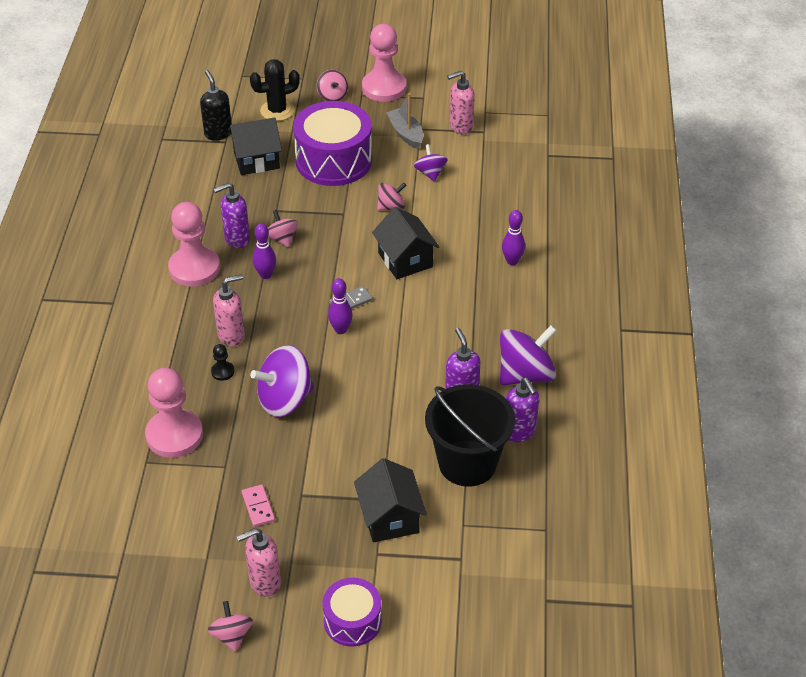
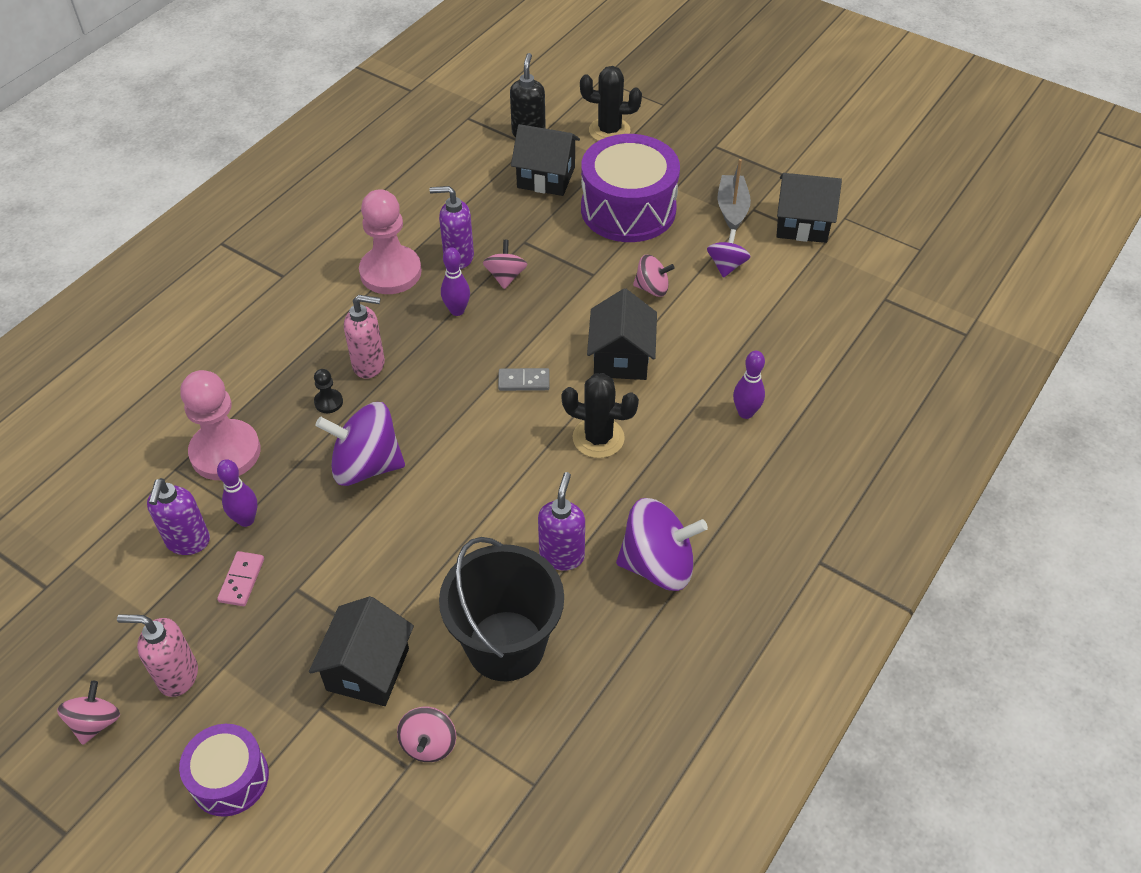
camera: 30 degrees right, 5 degrees up
pink spinning top [317,70,348,101] -> pink spinning top moved to [397,707,456,762]
purple bowling pin [328,278,353,334] -> purple bowling pin moved to [217,459,258,527]
pink pawn [362,24,406,102] -> none
pink soap dispenser [447,71,475,134] -> black house [776,173,842,243]
purple soap dispenser [505,378,539,442] -> purple soap dispenser moved to [147,478,210,555]
none -> black cactus [562,373,639,458]

